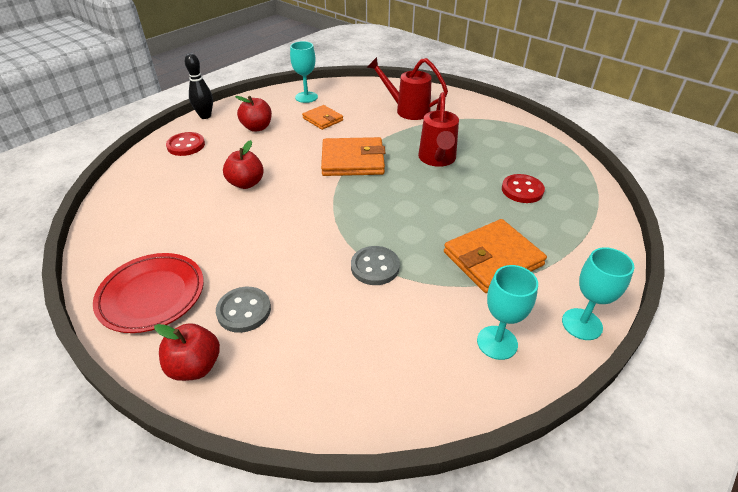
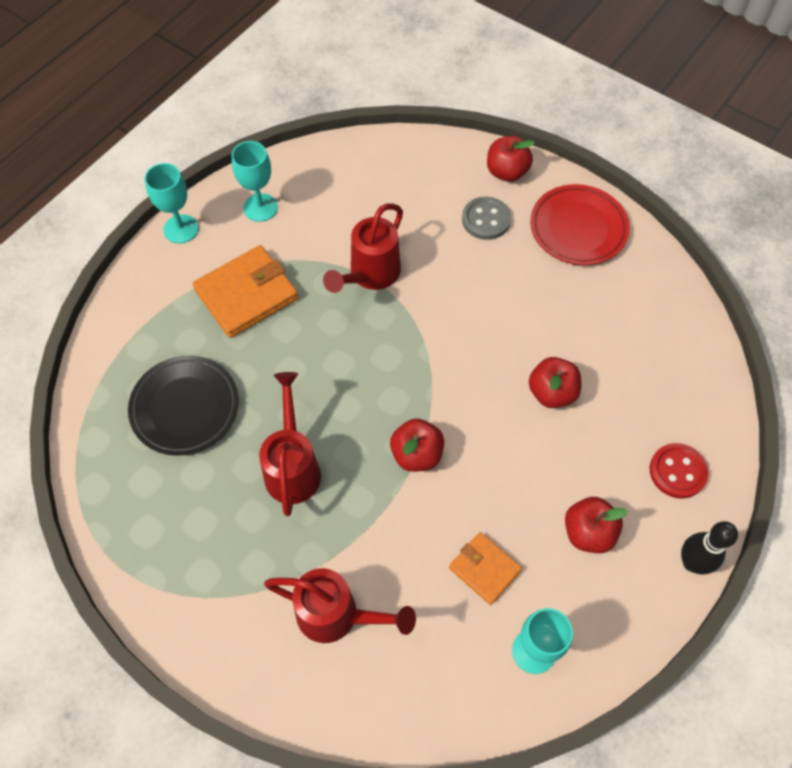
camera: 175 degrees right, 20 degrees up
orange wallet [321,137,385,176] -> red apple [390,418,444,472]
grey button [351,246,400,285] -> red watering can [323,203,403,293]
red button [502,174,545,203] -> black plate [128,356,239,456]

